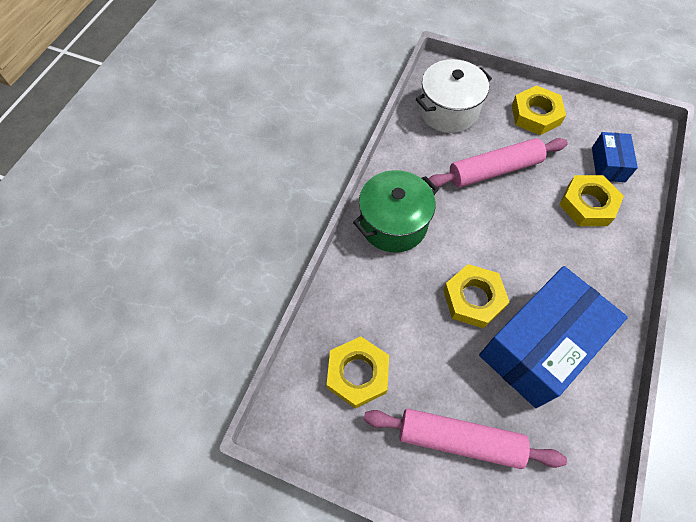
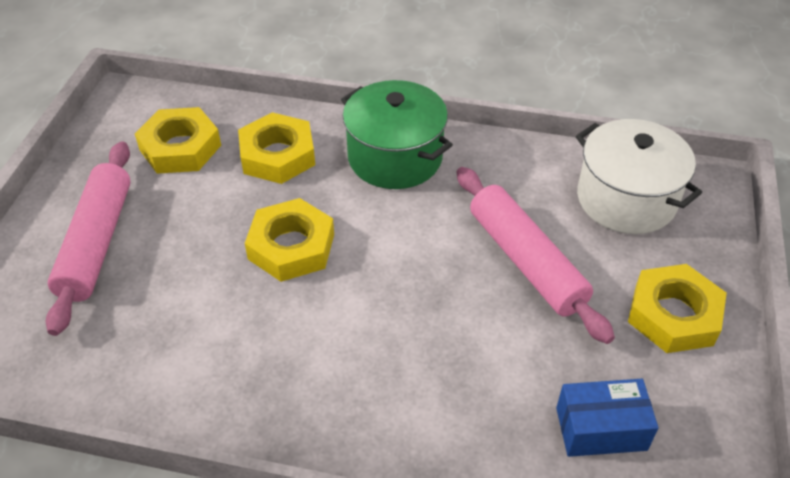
camera: 80 degrees right, 15 degrees down
blue box [479,266,628,408] -> none
yellow nut [559,175,624,226] -> yellow nut moved to [238,112,315,184]

